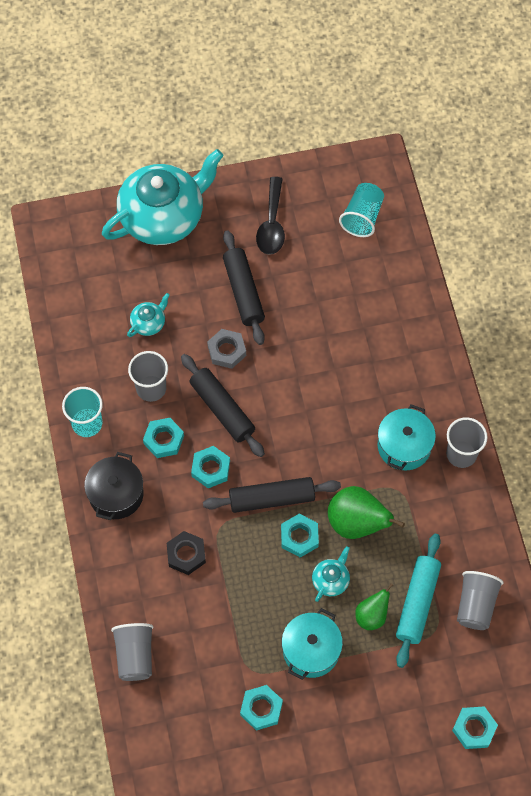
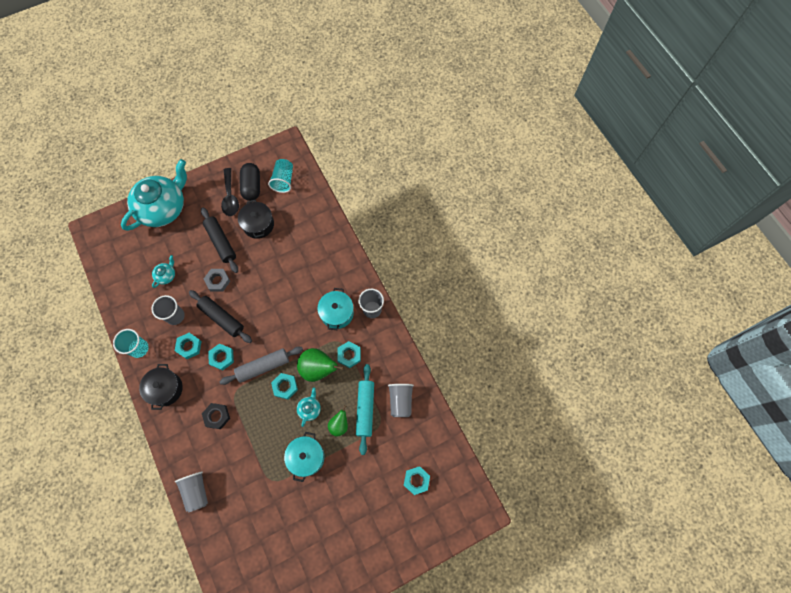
camera: 15 degrees left, 5 degrees up
black rolling pin [203,477,341,513] -> grey rolling pin [219,347,303,385]
turquoise nut [240,685,283,731] -> turquoise nut moved to [337,341,361,368]
none -> black pot [238,200,274,239]
none -> black capsule [240,163,260,201]

